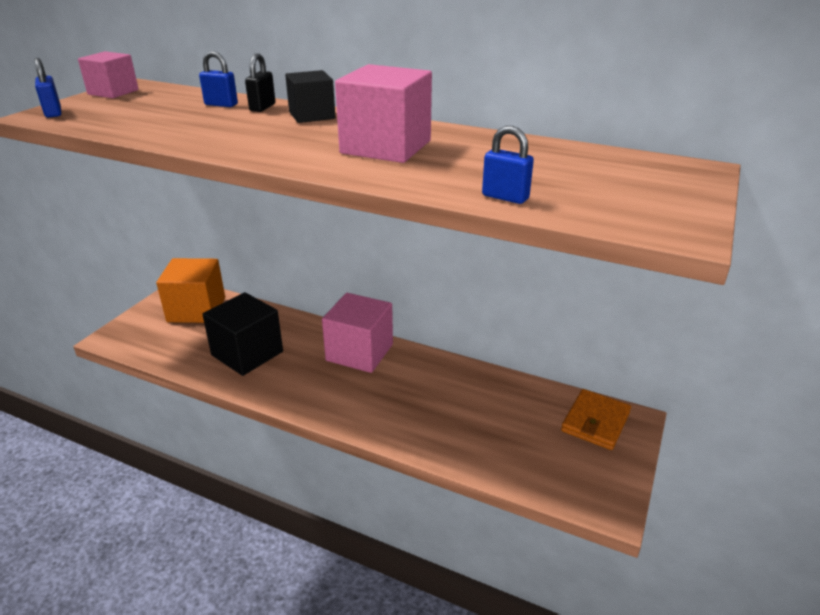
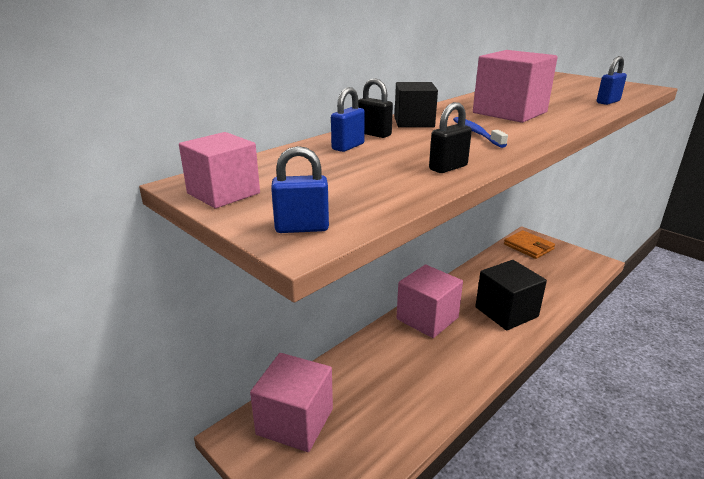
camera: 70 degrees left, 5 degrees down
orange cube [156,258,225,323] -> pink cube [250,353,333,452]
black cube [202,292,283,376] -> black cube moved to [475,260,547,331]
none -> black padlock [429,102,472,173]
none -> blue toothbrush [453,117,508,148]

